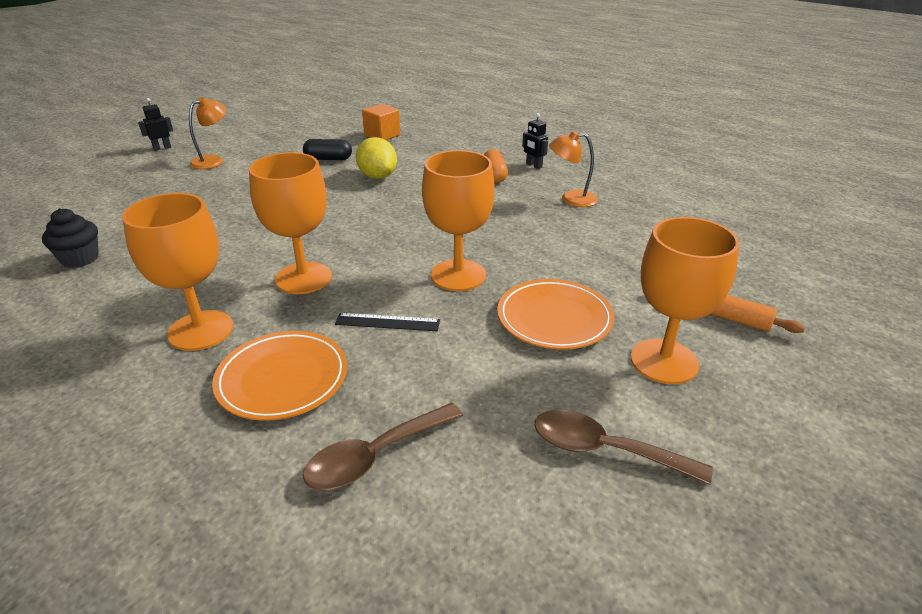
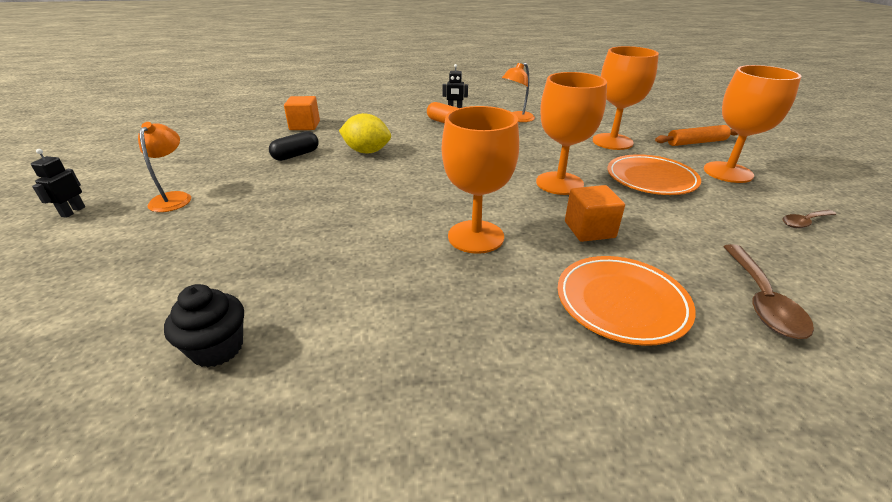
camera: 45 degrees left, 0 degrees up
orange goblet [122,193,233,351] -> orange goblet moved to [592,46,659,150]
black ruler [335,313,440,331] -> orange cube [565,185,625,242]
brown spoon [535,410,713,485] -> brown spoon [783,210,836,228], size x0.60

